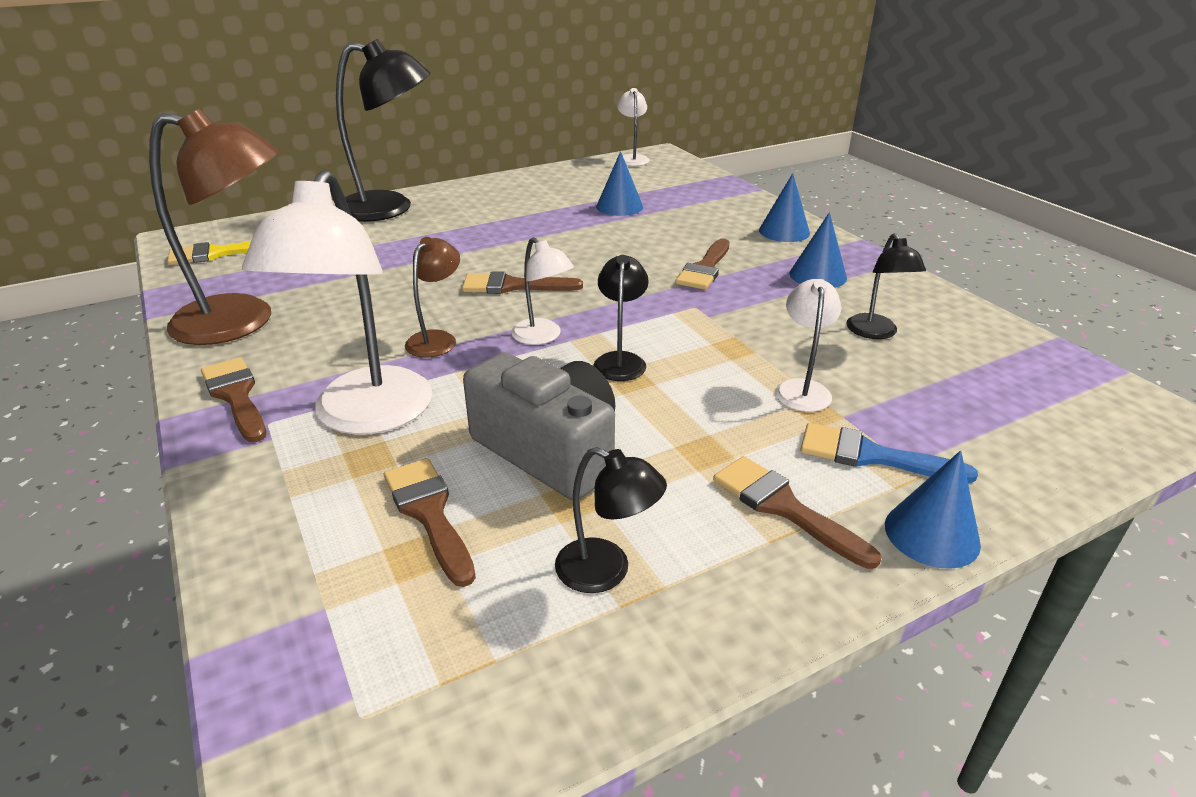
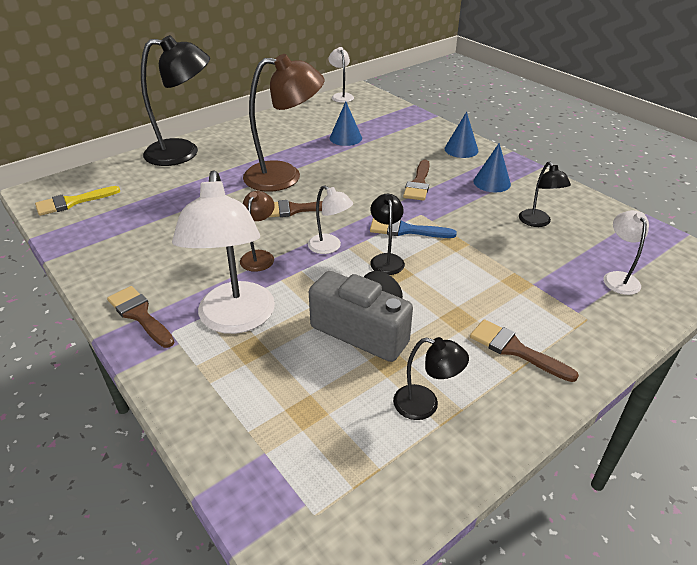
camera: 10 degrees left, 5 degrees up
brown lamp [149,108,279,345] -> brown lamp moved to [243,54,324,192]
brown brush [384,458,476,587] -> none
white lamp [775,279,841,412] -> white lamp moved to [603,210,649,295]
blue brush [800,423,978,483] -> blue brush moved to [370,218,457,238]
blue cone [885,450,981,569] -> none

